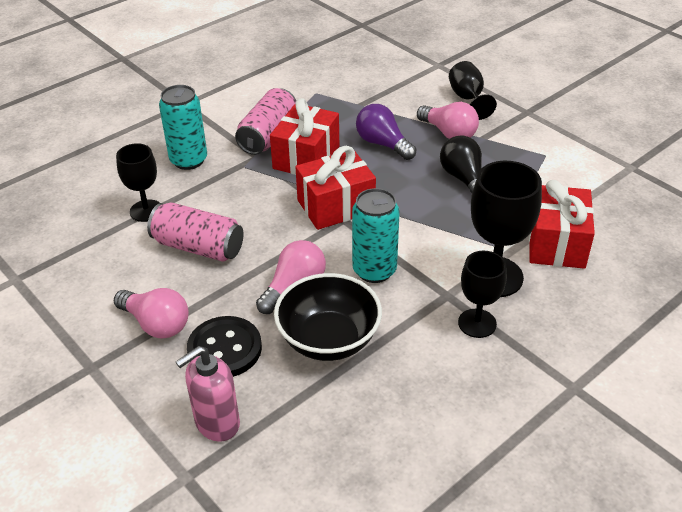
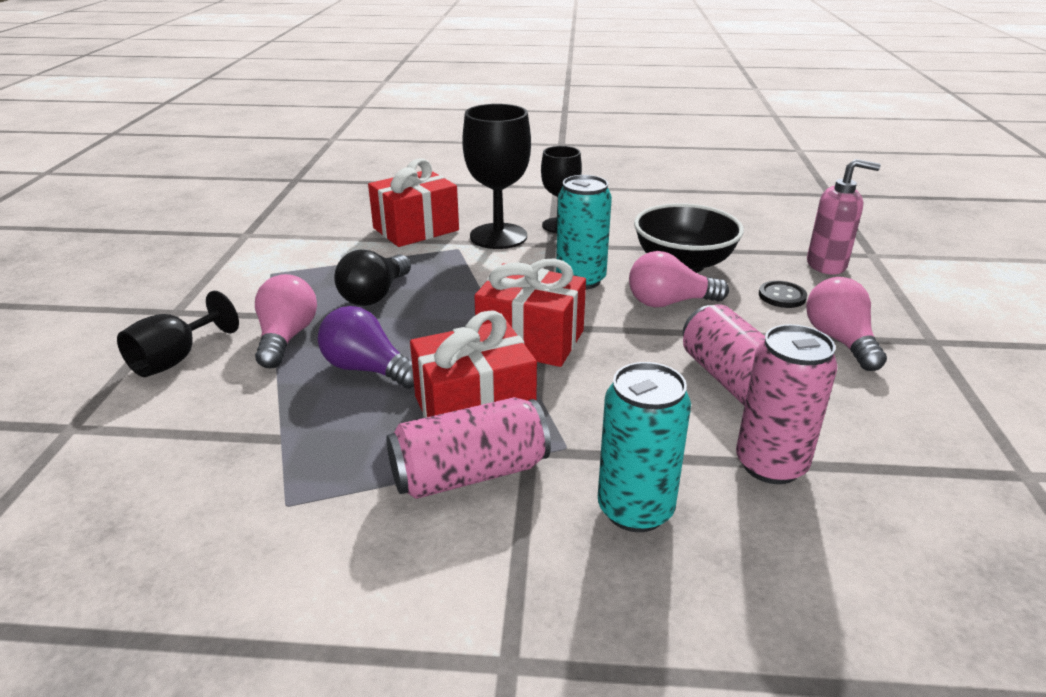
camera: 135 degrees left, 10 degrees down
black goblet [116,143,160,222] -> pink can [736,324,838,484]
black button [187,316,262,377] -> black button [759,281,807,308], size x0.58
purple light bulb [356,104,416,160] -> purple light bulb turned 120 degrees clockwise [318,306,414,389]

